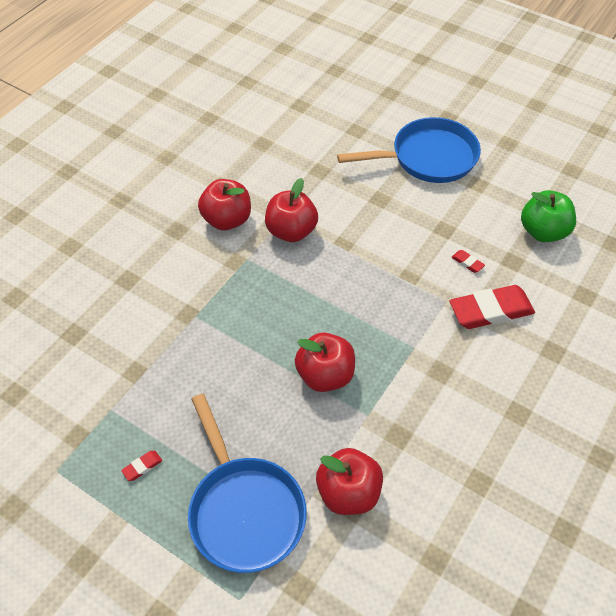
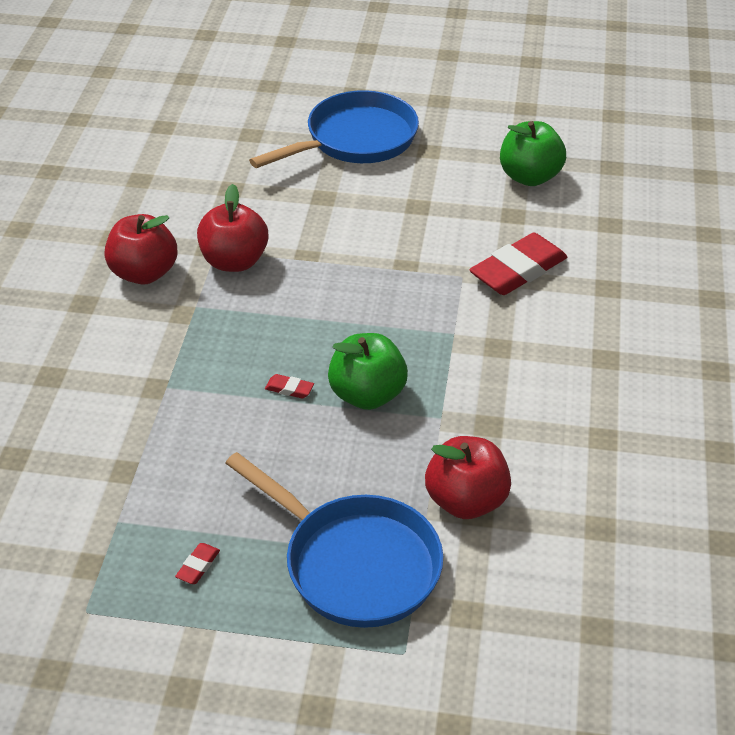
camera: 25 degrees left, 10 degrees down
red apple [295,332,355,392] -> green apple [328,333,408,410]
red eraser [451,250,485,273] -> red eraser moved to [265,374,314,399]

